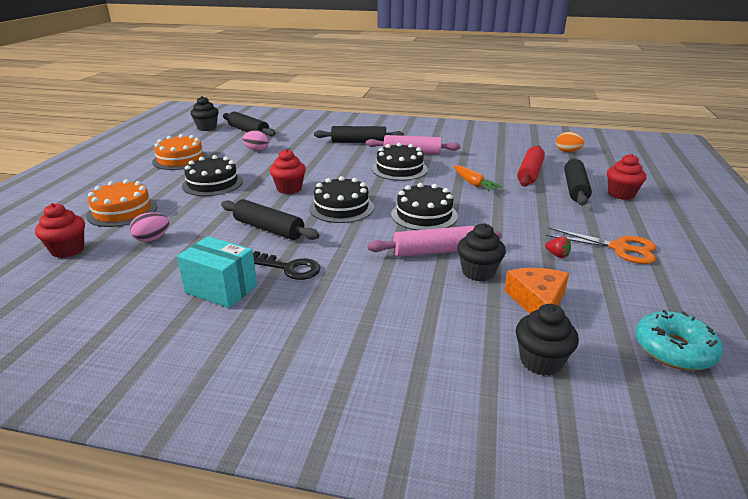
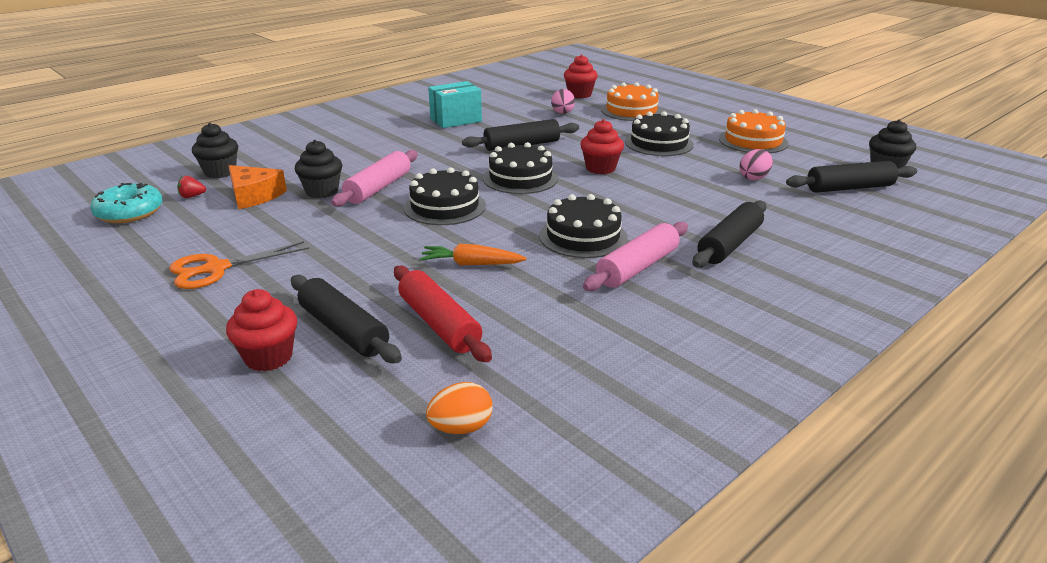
camera: 125 degrees right, 0 degrees up
black key [253,251,321,280] -> none
red strawberry [545,236,571,258] -> red strawberry moved to [177,176,206,198]

